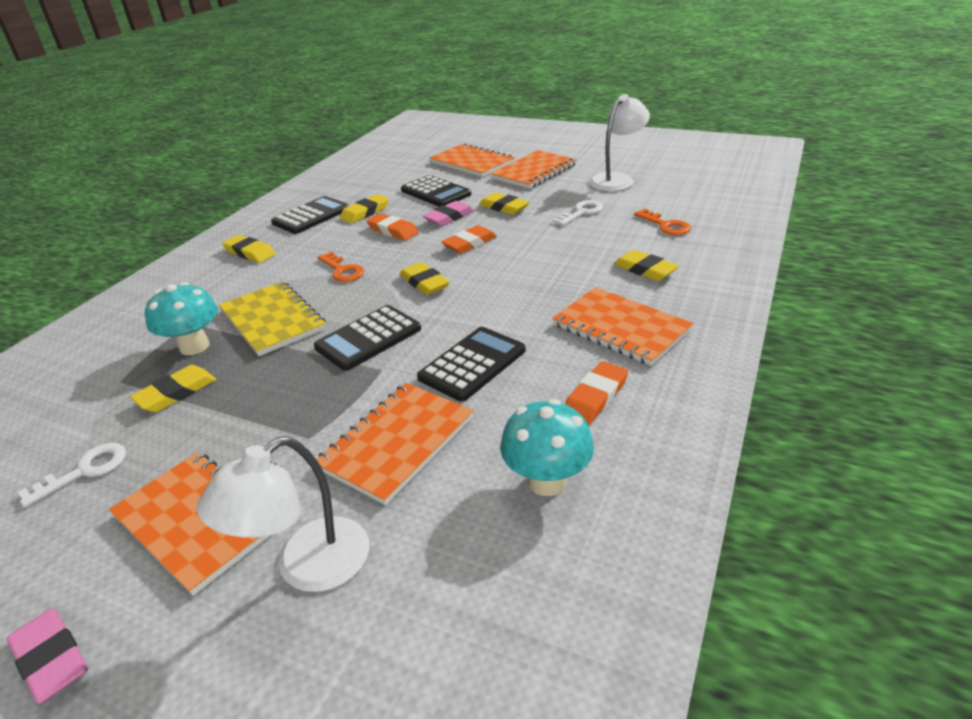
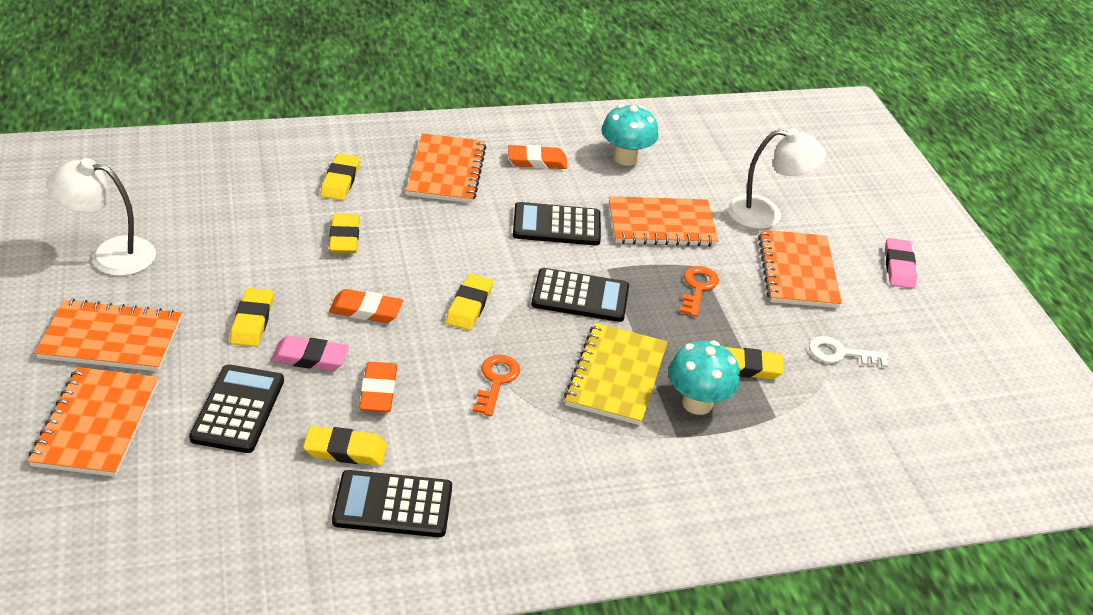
camera: 135 degrees left, 5 degrees up
yellow eraser [222,235,276,263] -> yellow eraser moved to [329,214,360,253]
white key [553,200,603,226] -> none
orange key [634,209,691,235] -> orange key moved to [680,266,719,317]

